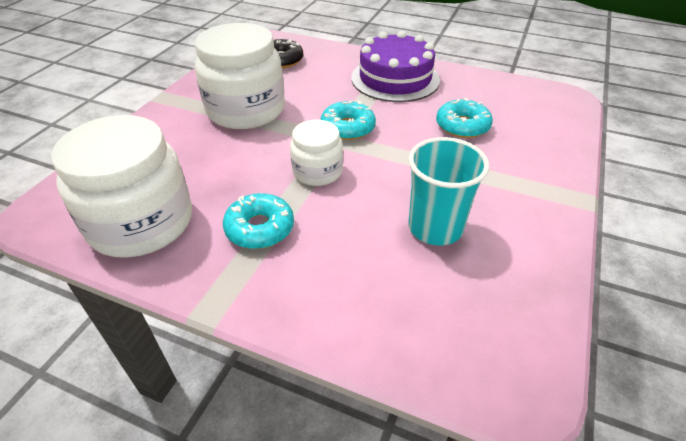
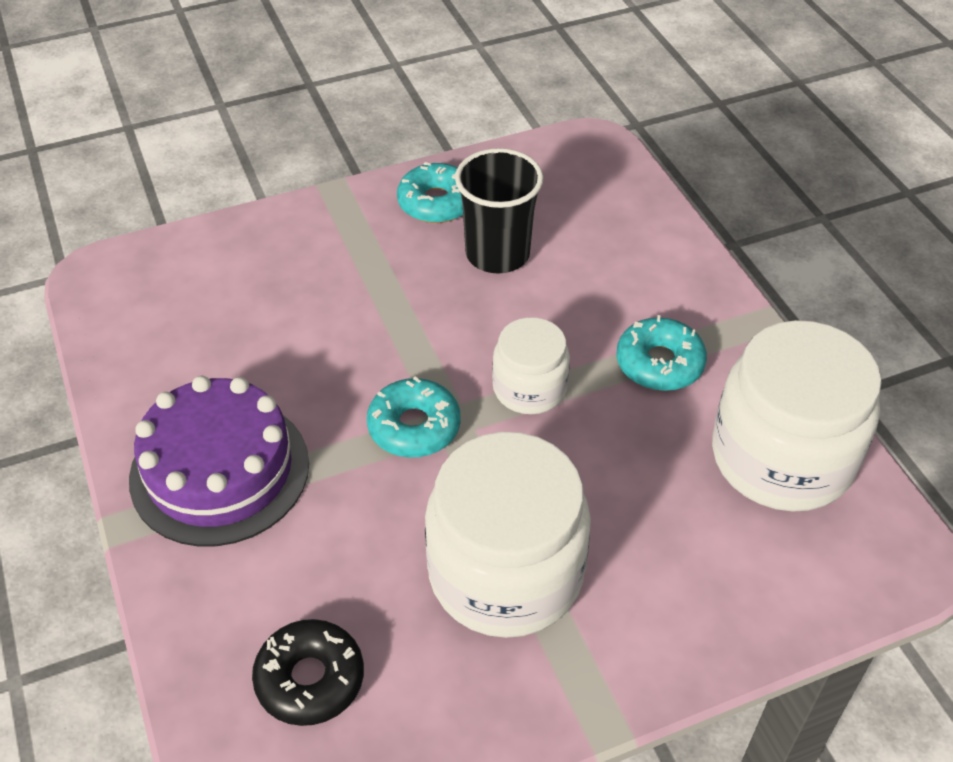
camera: 135 degrees left, 5 degrees up
turquoise cup [408,137,489,245] -> black cup [455,148,543,274]
turquoise donut [436,98,493,138] -> turquoise donut moved to [397,162,463,223]

